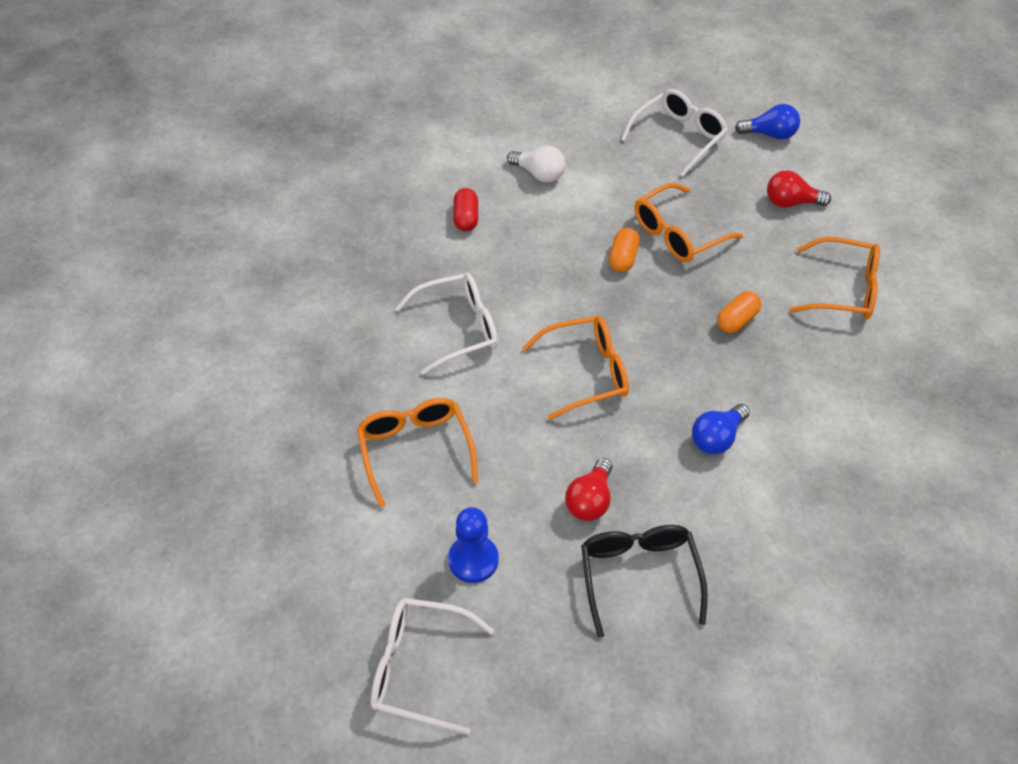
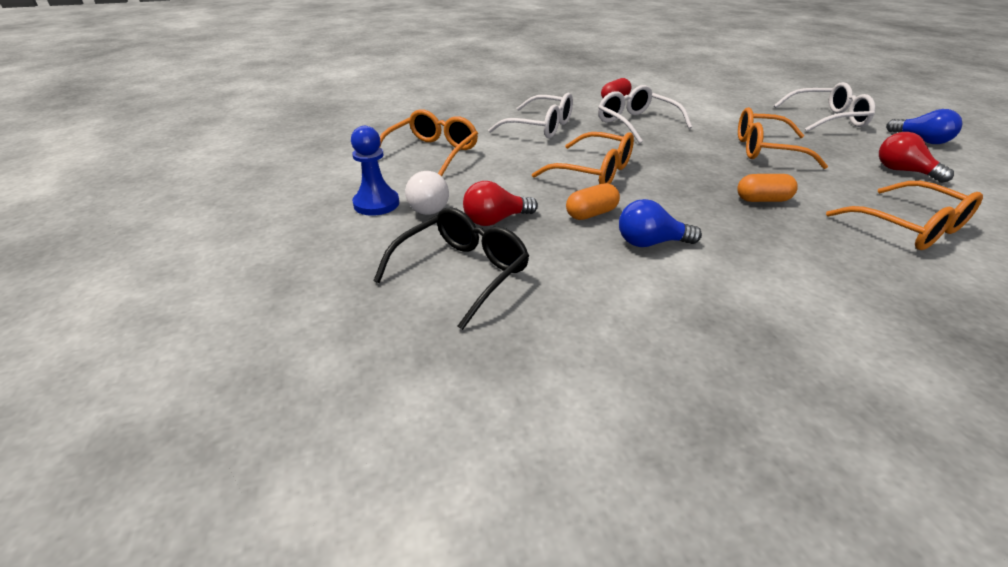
camera: 45 degrees right, 15 degrees down
white glasses [371,598,494,735] -> white glasses moved to [598,85,692,144]
white light bulb [507,146,566,183] -> white light bulb moved to [405,171,449,215]
orange capsule [609,228,640,272] -> orange capsule moved to [566,183,620,220]

